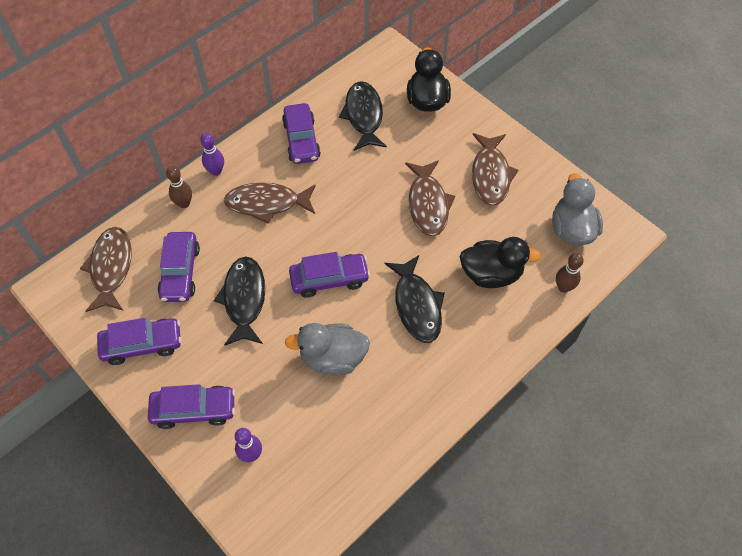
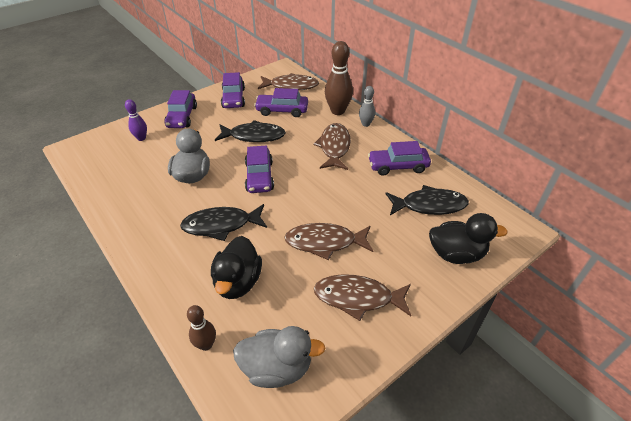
camera: 95 degrees right, 15 degrees down
brown bowling pin [166,166,192,208] -> brown bowling pin [325,41,353,115], size x1.76
purple bowling pin [200,133,224,176] -> grey bowling pin [359,86,375,127]

